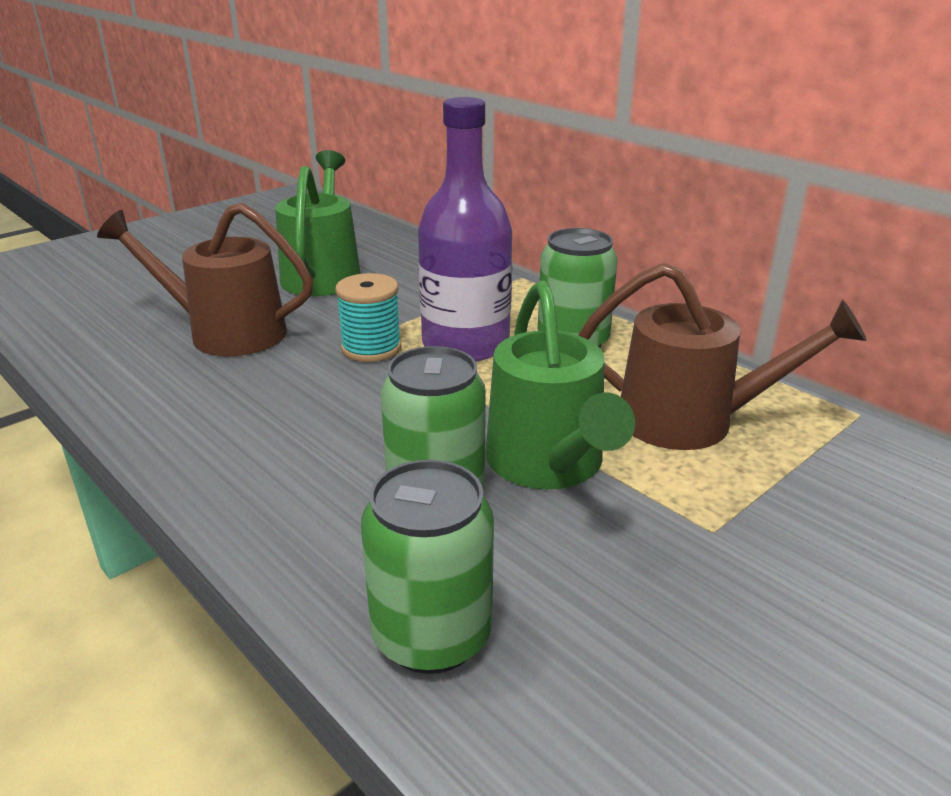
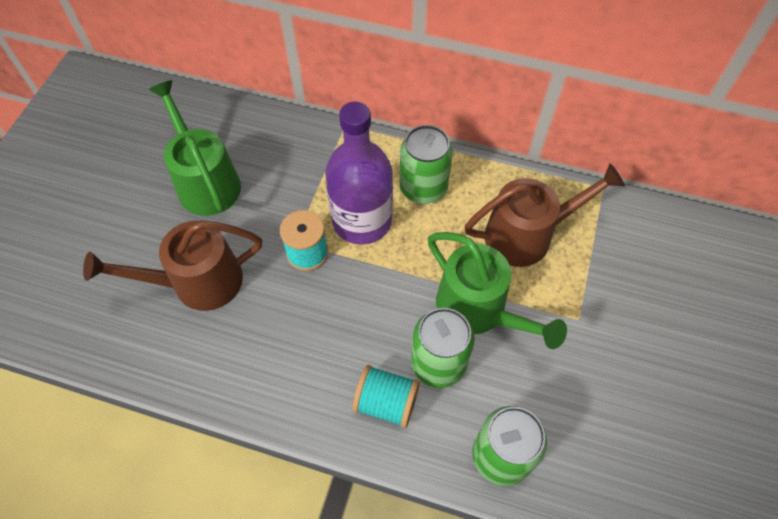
camera: 30 degrees left, 30 degrees up
none -> turquoise spool [352,365,420,428]

